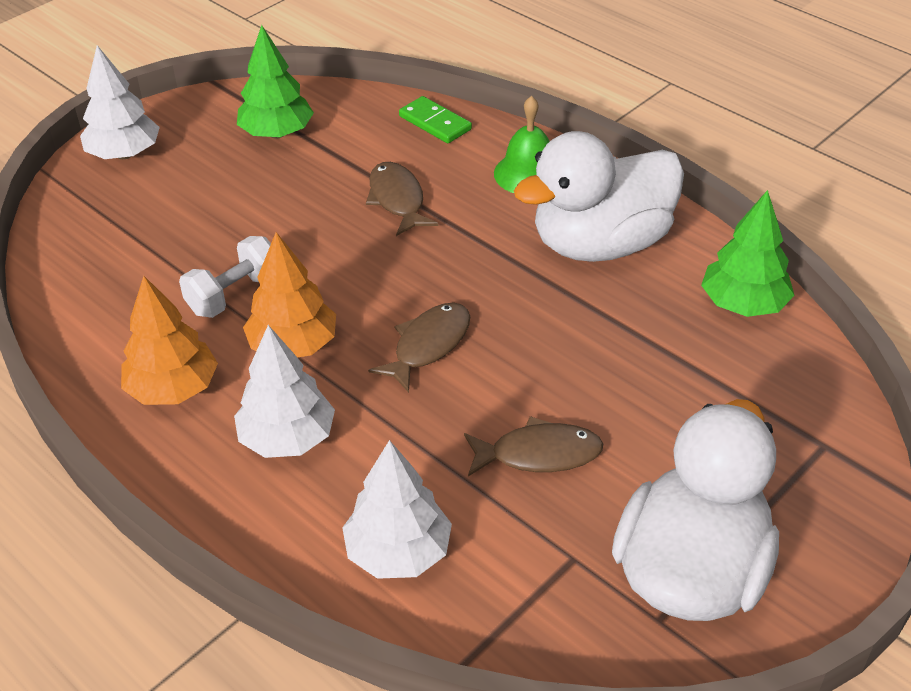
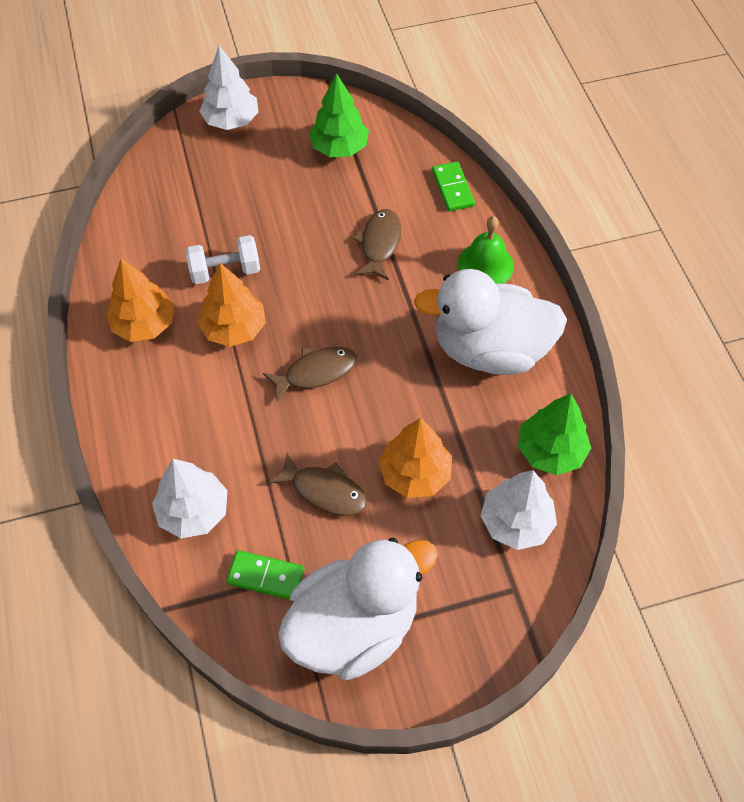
camera: 30 degrees right, 15 degrees up
white tree [234,325,335,458] -> white tree moved to [481,470,557,550]
none -> green domino [226,550,304,599]
none -> orange tree [379,418,452,498]

